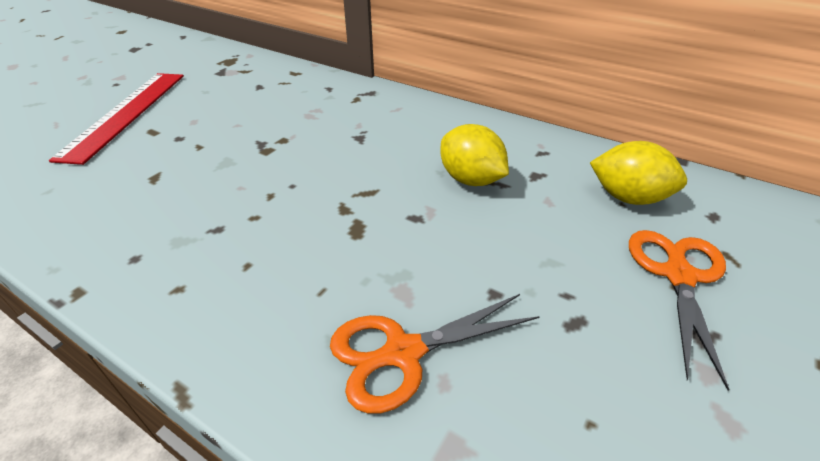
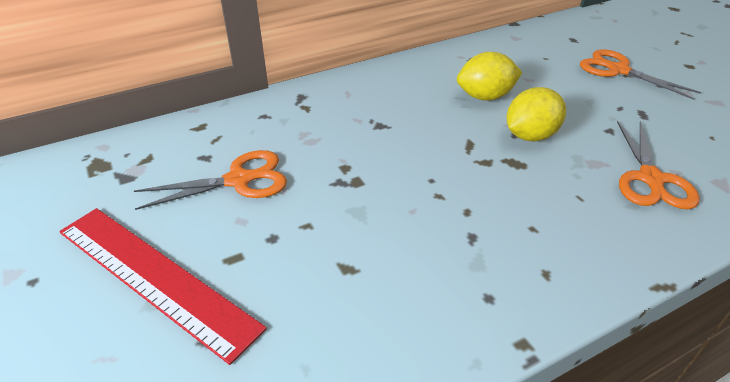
camera: 60 degrees left, 0 degrees up
yellow lemon [590,141,687,205] -> yellow lemon moved to [507,87,566,141]
none -> orange scissors [134,150,287,210]

